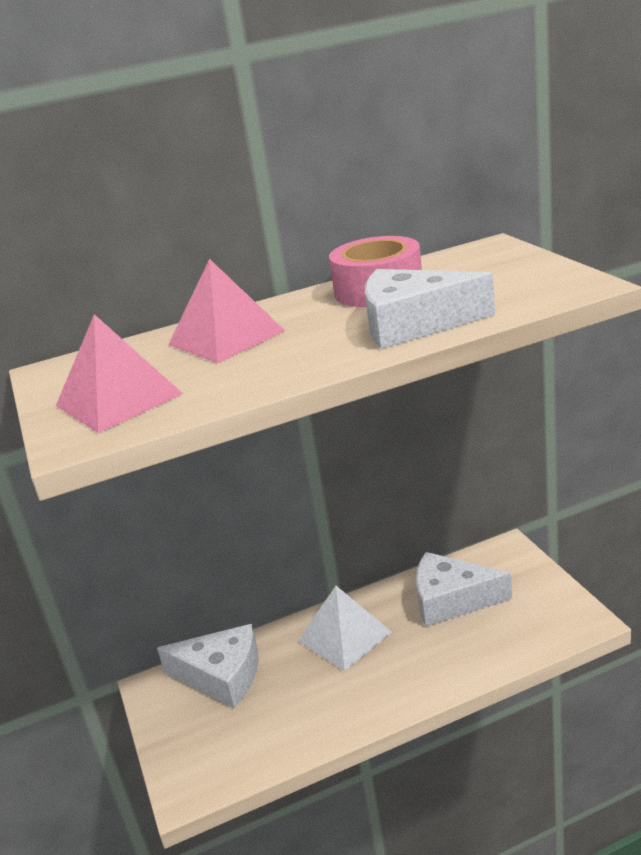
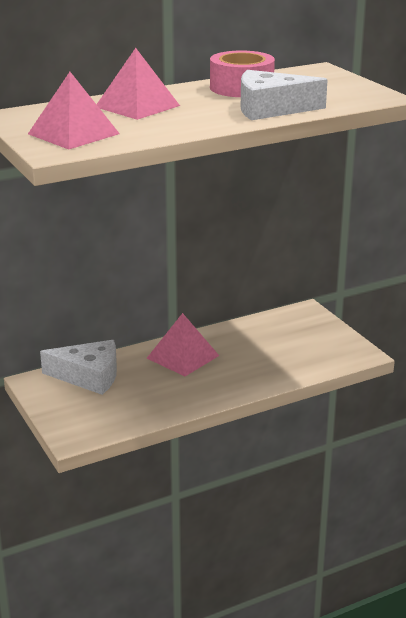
camera: 10 degrees left, 0 degrees up
white pyramid [298,586,392,671] -> pink pyramid [147,313,219,376]
white cheese [416,552,512,626] -> none

